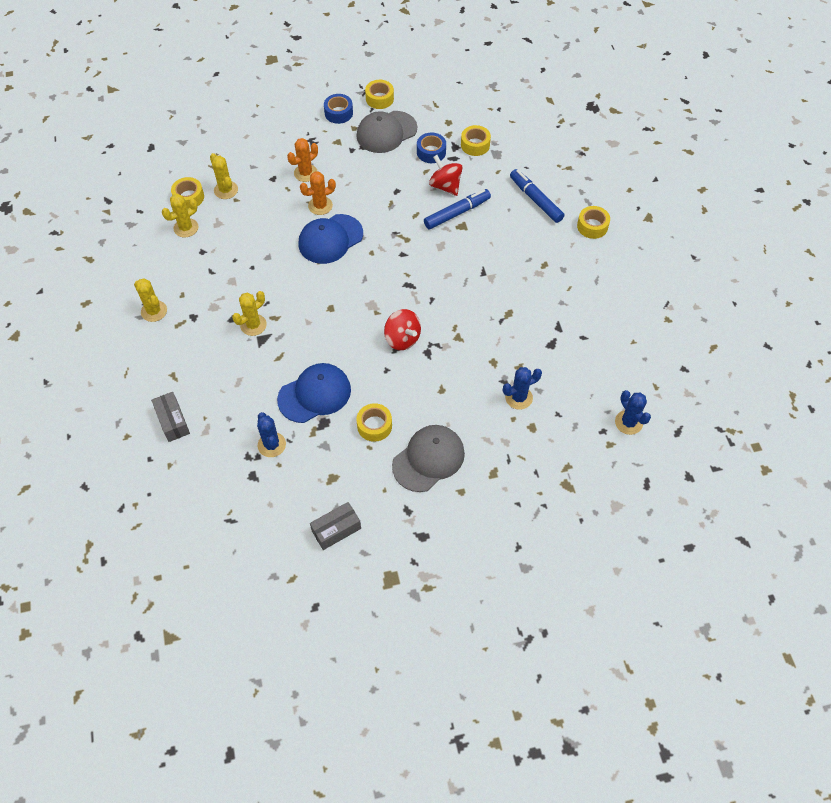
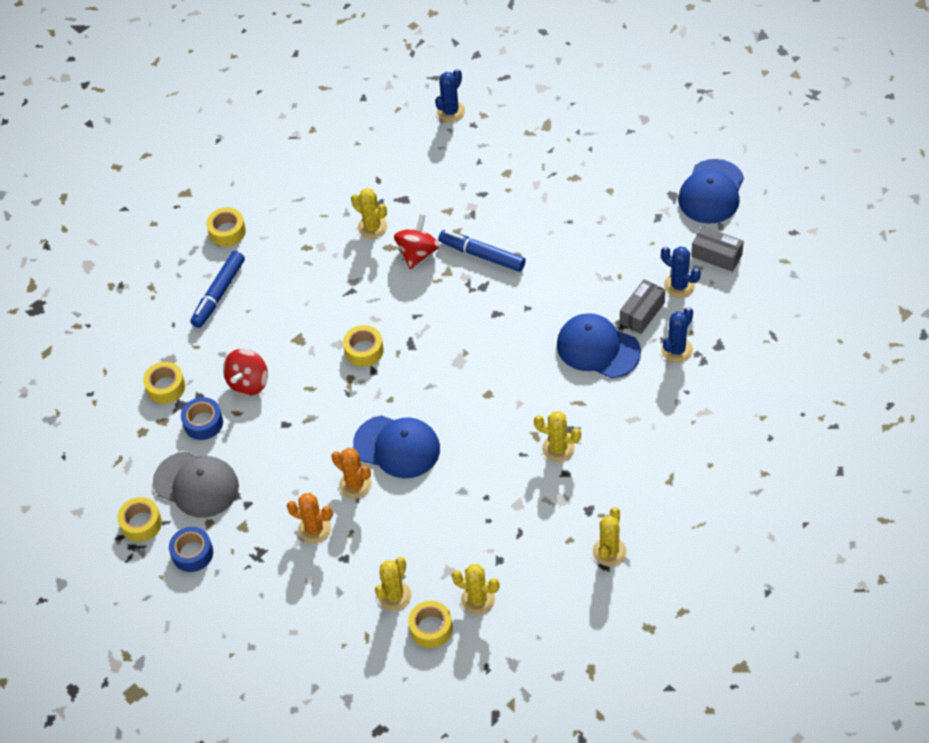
camera: 115 degrees left, 5 degrees down
grey box [151,392,190,442] -> grey box moved to [620,279,665,334]
yellow tape [356,403,392,442] -> yellow tape moved to [343,325,384,367]
red spinning top [384,309,421,350] -> red spinning top moved to [394,214,439,269]
grey cap [392,425,465,492] -> none
blue marker [424,189,491,230] -> blue marker moved to [439,230,525,272]
blue cactus [503,367,542,409] -> blue cactus moved to [661,246,701,298]
none -> yellow cactus [351,188,387,239]
none -> blue cap [678,159,744,224]

